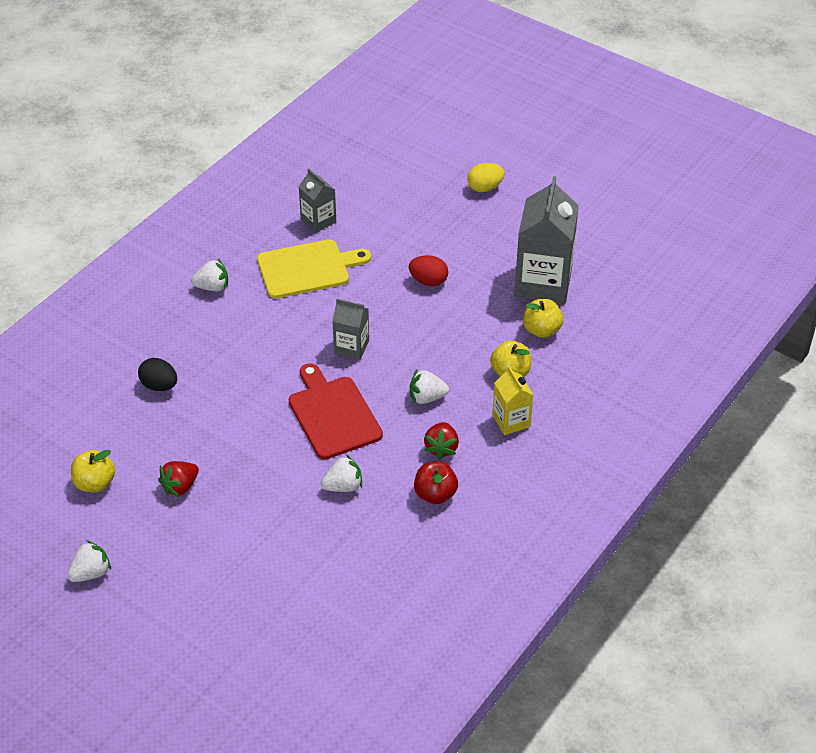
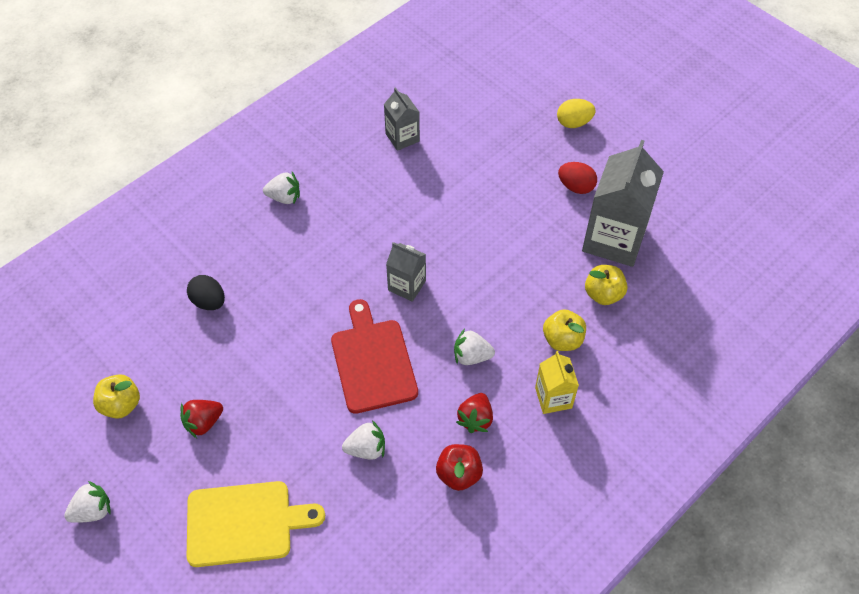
camera: 10 degrees right, 10 degrees up
yellow cutting board [257,239,371,298] -> yellow cutting board moved to [187,481,325,567]
red egg [409,255,448,286] -> red egg moved to [558,162,597,194]

